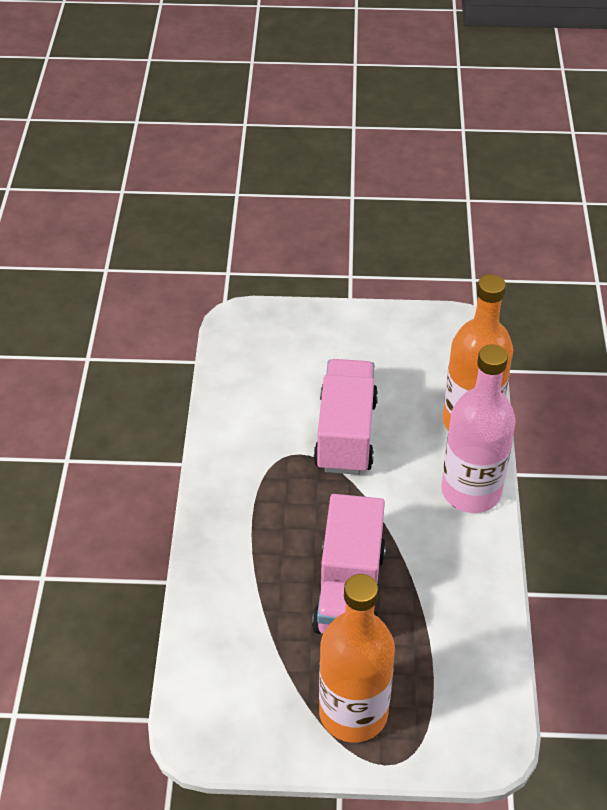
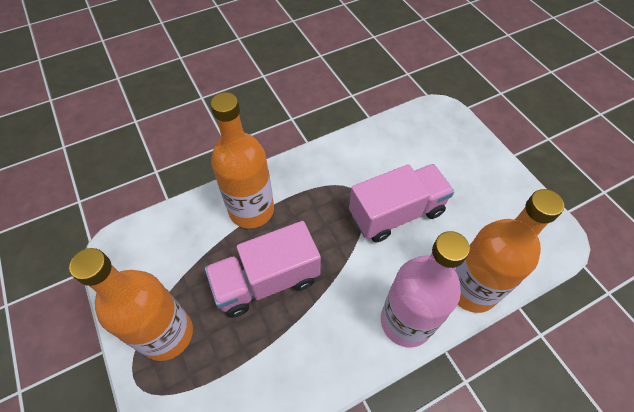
camera: 60 degrees right, 10 degrees up
none -> orange bottle [211,92,274,229]

